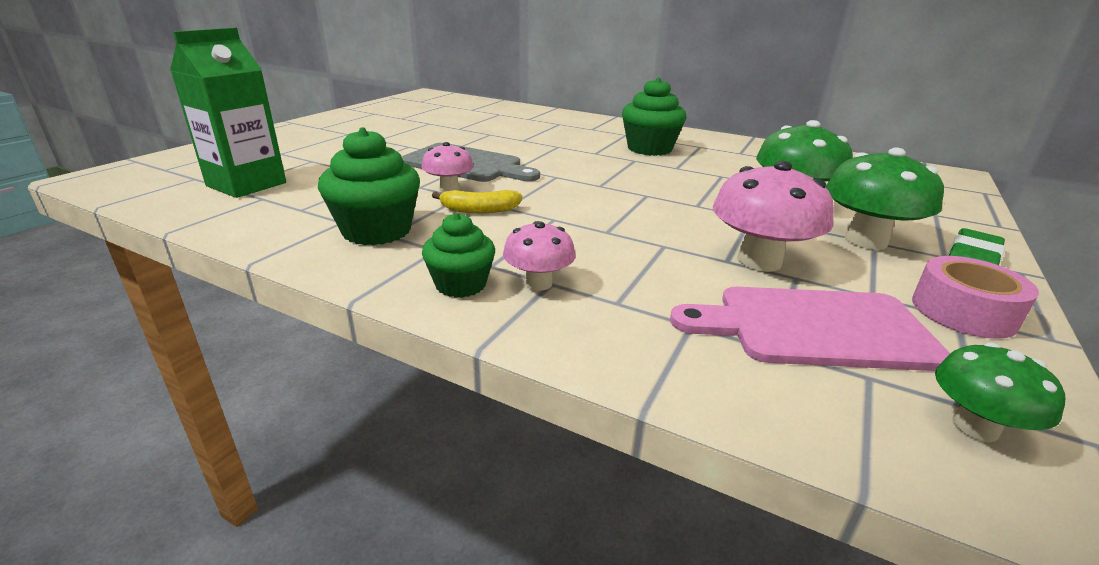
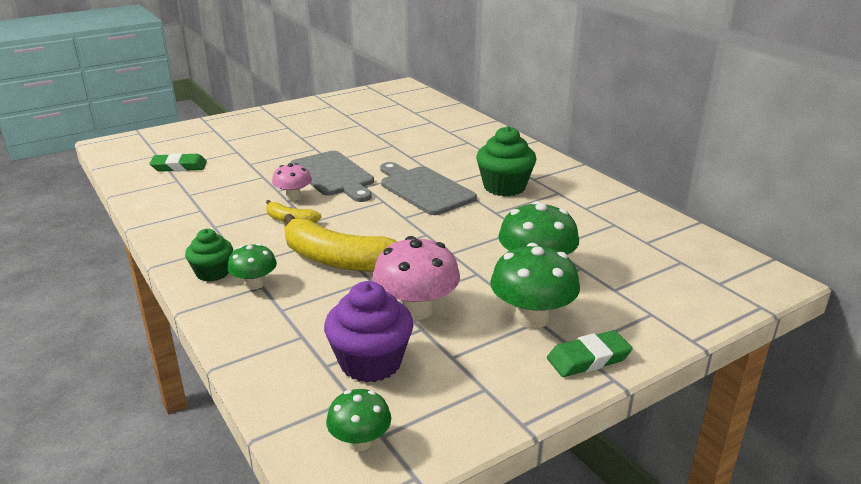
camera: 30 degrees right, 0 degrees up
green carton [170,28,286,198] -> green eraser [149,153,207,172]
green cupcake [318,127,420,245] -> none
pink mushroom [503,221,576,291] -> green mushroom [227,243,277,290]
pink cutting board [670,287,950,371] -> purple cupcake [324,281,414,383]
pink tape [912,256,1039,339] -> none
none -> yellow banana [284,214,398,272]
none -> grey cutting board [380,162,477,215]

